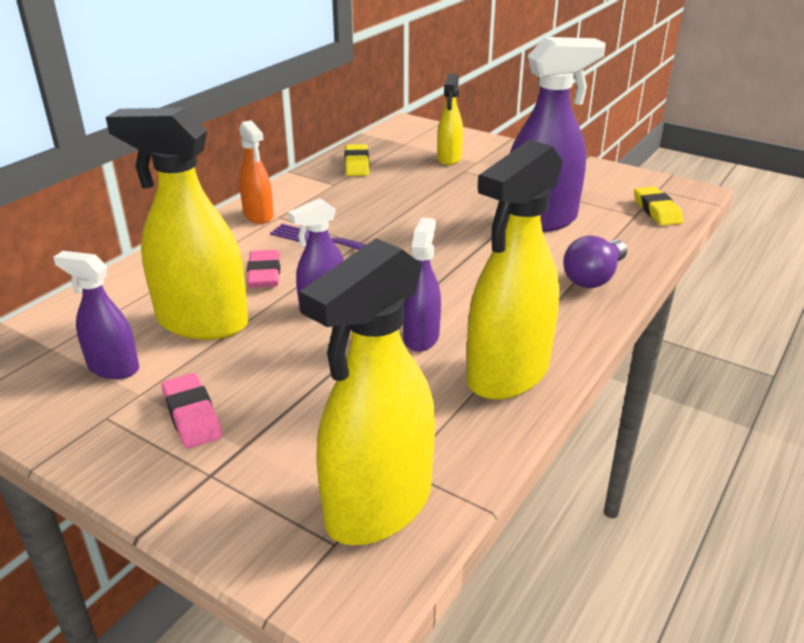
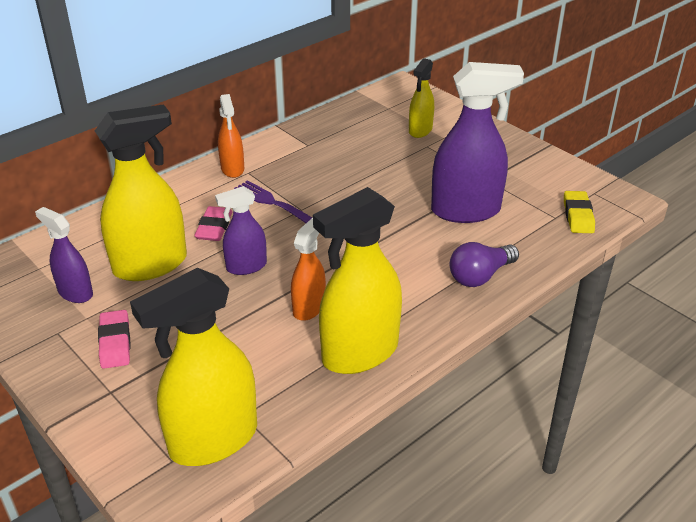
camera: 15 degrees right, 5 degrees up
yellow spray bottle [106,108,249,340] -> yellow spray bottle turned 120 degrees clockwise [95,104,187,281]
yellow eraser [344,144,369,176] -> none
purple spray bottle [403,218,441,352] -> orange spray bottle [291,218,326,321]

